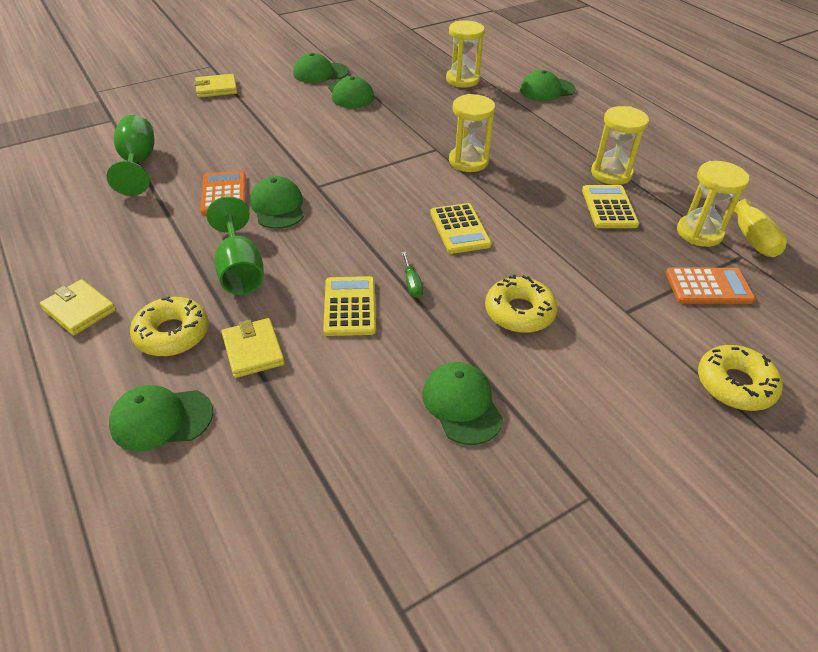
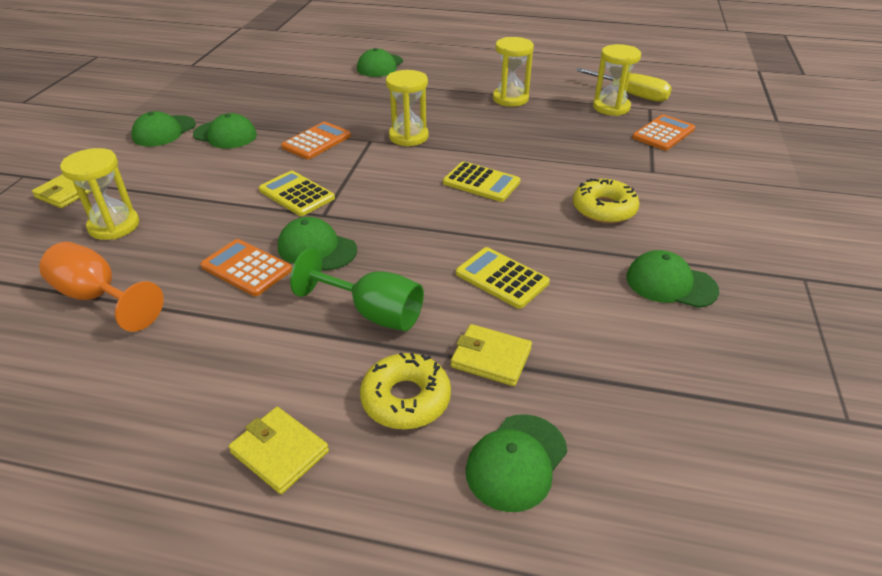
camera: 45 degrees left, 5 degrees down
yellow wallet [40,279,116,336] -> yellow wallet turned 45 degrees clockwise [228,407,329,494]
green goblet [107,115,155,196] -> orange goblet [39,242,164,332]
green screwdriver [402,252,423,298] -> none
yellow hourglass [446,20,485,88] -> yellow hourglass moved to [60,148,139,240]
yellow calculator [582,185,639,228] -> yellow calculator moved to [259,171,335,216]
yellow donut [698,345,783,411] -> none
none -> orange calculator [281,122,351,159]

